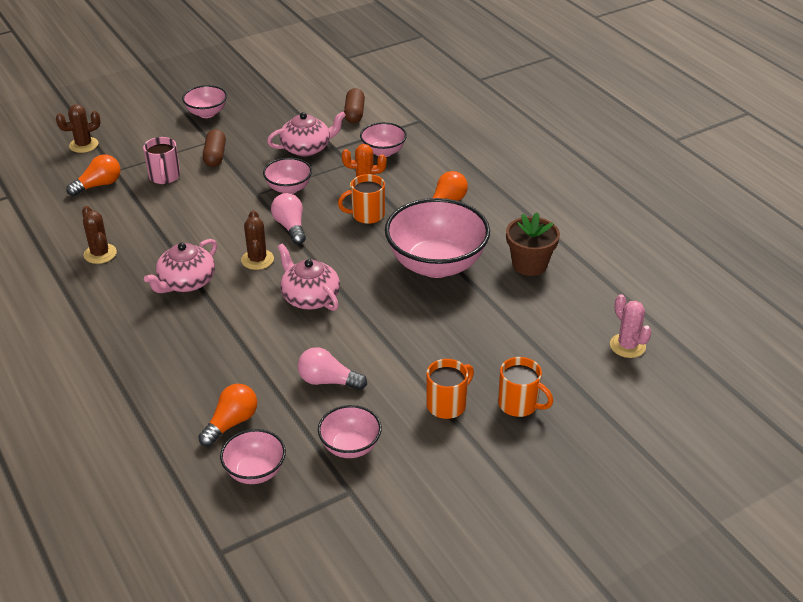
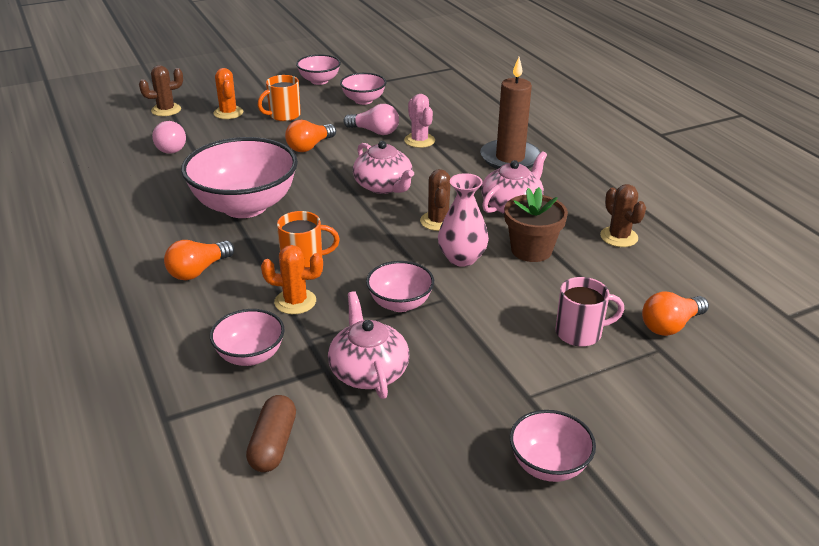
camera: 175 degrees left, 5 degrees down
brown cactus [56,105,101,153] -> brown cactus moved to [139,65,183,116]
pink mug [143,137,180,184] -> pink mug turned 90 degrees clockwise [555,277,624,347]
orange light bulb [198,384,257,447] -> orange light bulb moved to [285,120,336,152]
brown capsule [203,129,226,167] -> none
pink bowl [220,429,286,484] -> pink bowl moved to [296,54,341,85]
pink teapot [267,111,346,156] -> pink teapot turned 90 degrees clockwise [328,291,410,399]
pink light bulb [271,193,306,244] -> pink light bulb moved to [152,121,186,154]
orange mug [498,357,553,417] -> orange cactus [214,68,243,119]
brown flower pot [506,212,560,276] -> brown flower pot moved to [504,187,568,262]
pink cactus [610,294,652,358] -> pink cactus moved to [404,94,435,148]
none -> pink vase [438,173,489,267]
none -> brown candle [480,57,541,169]

